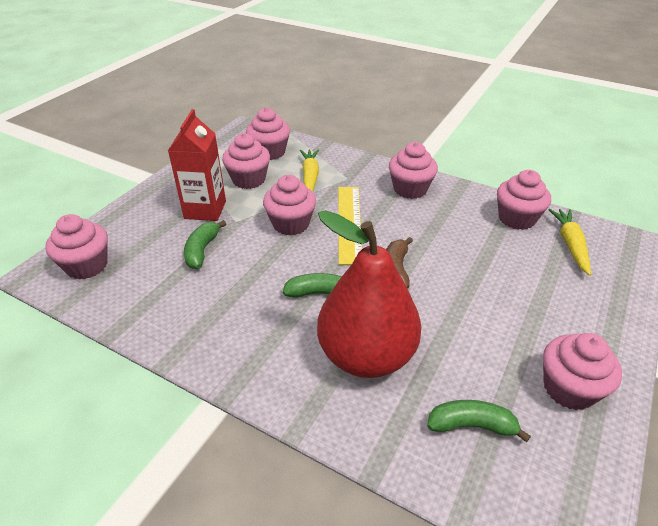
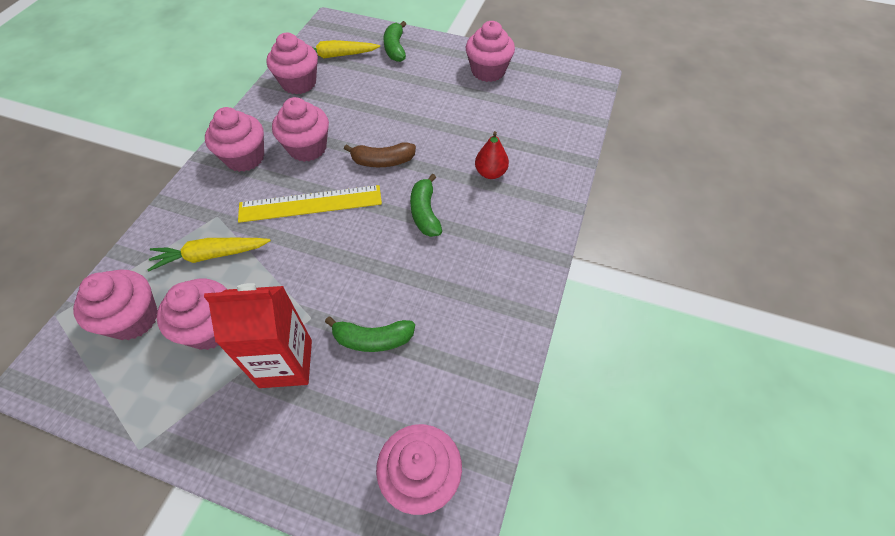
camera: 100 degrees left, 15 degrees up
pink cupcake [263,175,316,236] -> pink cupcake moved to [272,97,329,162]
red pear [317,210,421,378] -> red pear [475,131,509,179], size x0.40
green banana [427,400,531,443] -> green banana moved to [383,21,406,62]

